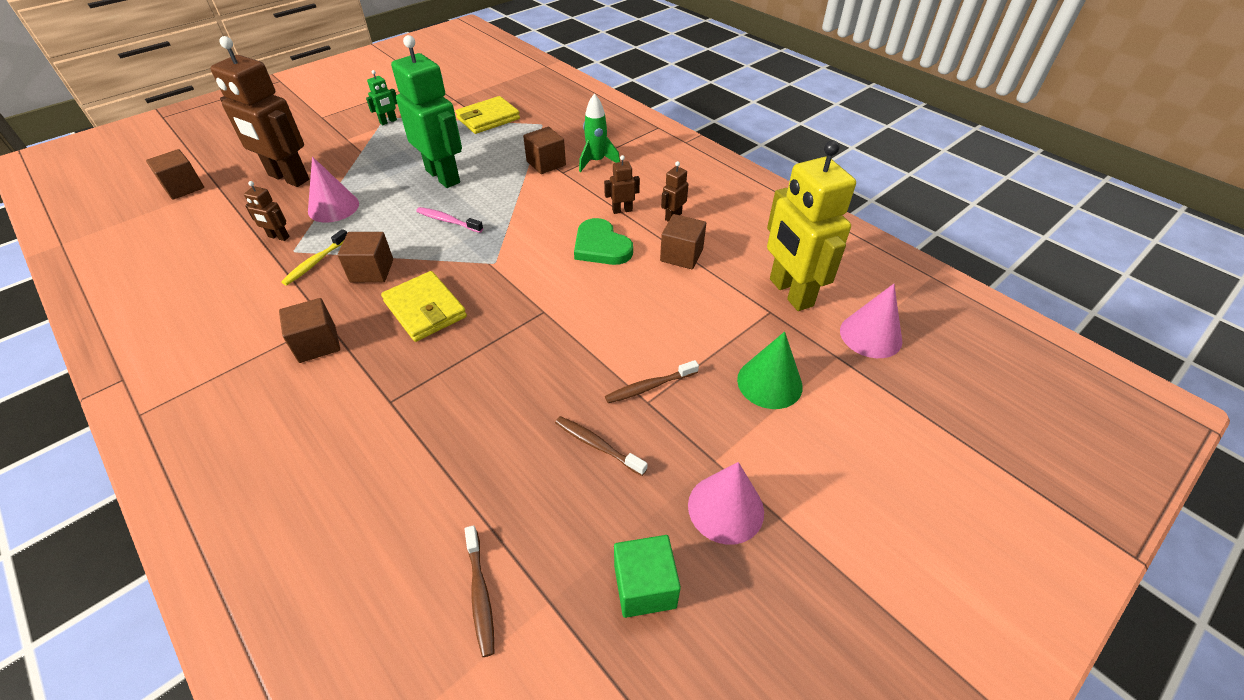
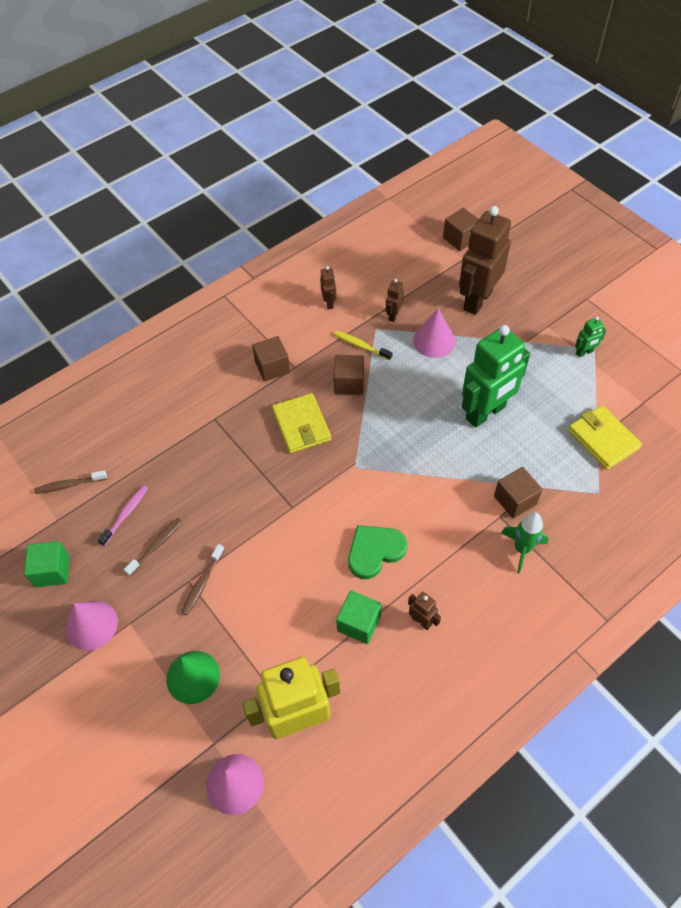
camera: 95 degrees right, 10 degrees up
green robot [366,70,397,125] -> green robot turned 75 degrees counterclockwise [575,316,606,357]
yellow wallet [381,271,467,342] -> yellow wallet turned 75 degrees counterclockwise [272,393,331,453]
pink toothbrush [416,207,483,233] -> pink toothbrush moved to [98,485,148,546]
brown robot [604,155,640,214] -> brown robot moved to [320,266,337,309]
brown toothbrush [605,360,699,403] -> brown toothbrush turned 135 degrees counterclockwise [181,544,225,615]
brown cube [660,214,706,269] -> green cube [336,590,382,644]

